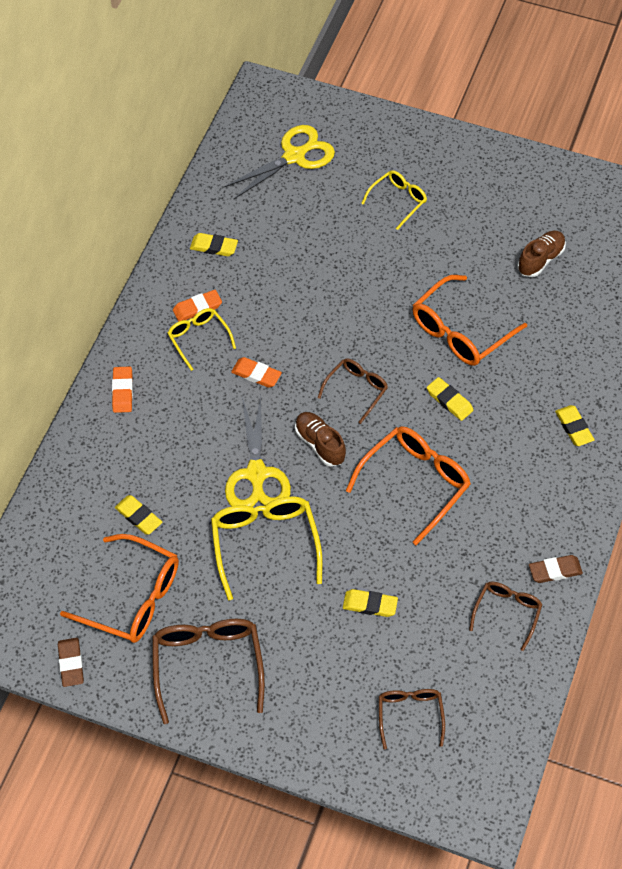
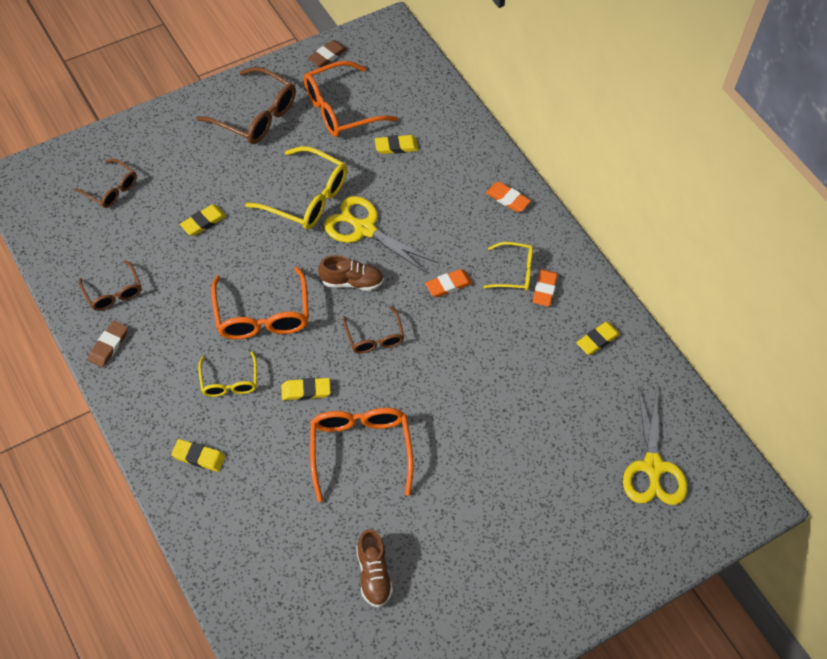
camera: 125 degrees right, 0 degrees up
brown eraser [58,638,84,687] -> brown eraser turned 75 degrees counterclockwise [308,40,347,68]
yellow glasses [361,170,427,230] -> yellow glasses moved to [198,352,257,397]

